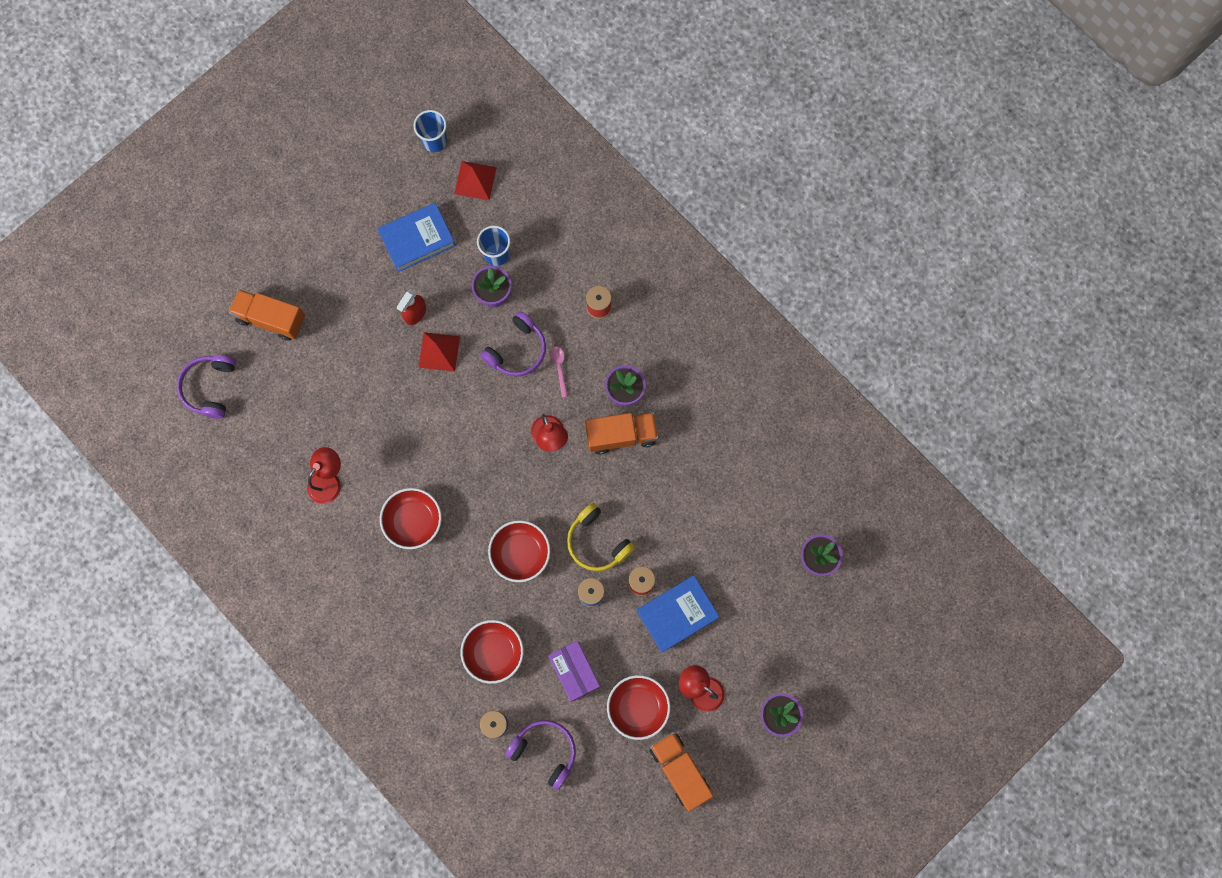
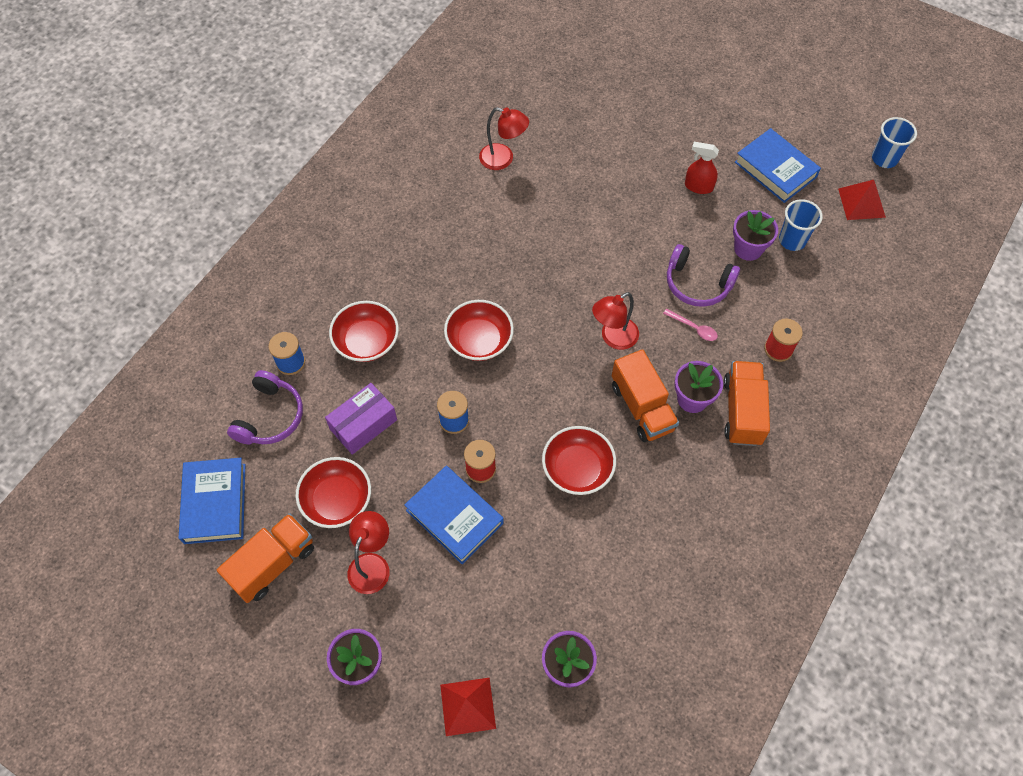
camera: 75 degrees right, 15 degrees down
purple headphones [177,355,236,419] -> none
orange truck [229,289,305,341] -> orange truck moved to [724,361,770,446]
red bowl [380,488,442,549] -> red bowl moved to [542,426,616,495]
red pyramid [418,332,460,372] -> red pyramid moved to [440,677,496,736]
pink spoon [550,347,568,398] -> pink spoon turned 60 degrees clockwise [663,309,718,341]
yellow headphones [567,503,635,571] -> none
none -> blue book [179,458,245,544]

